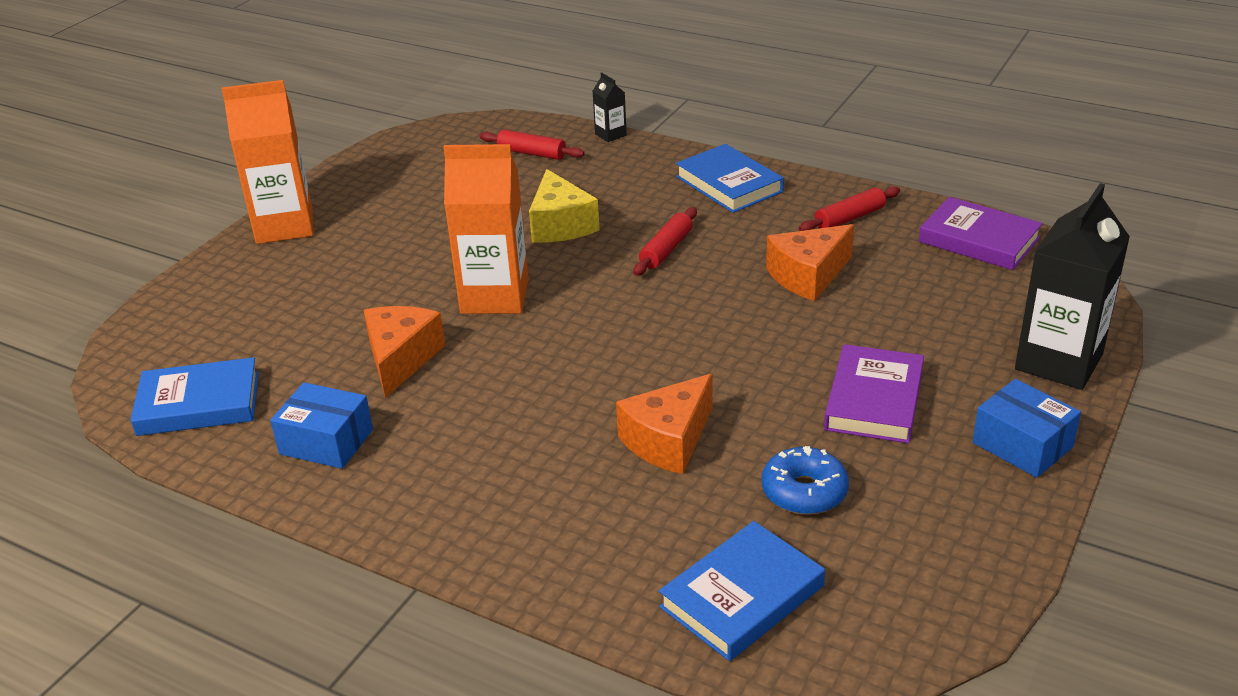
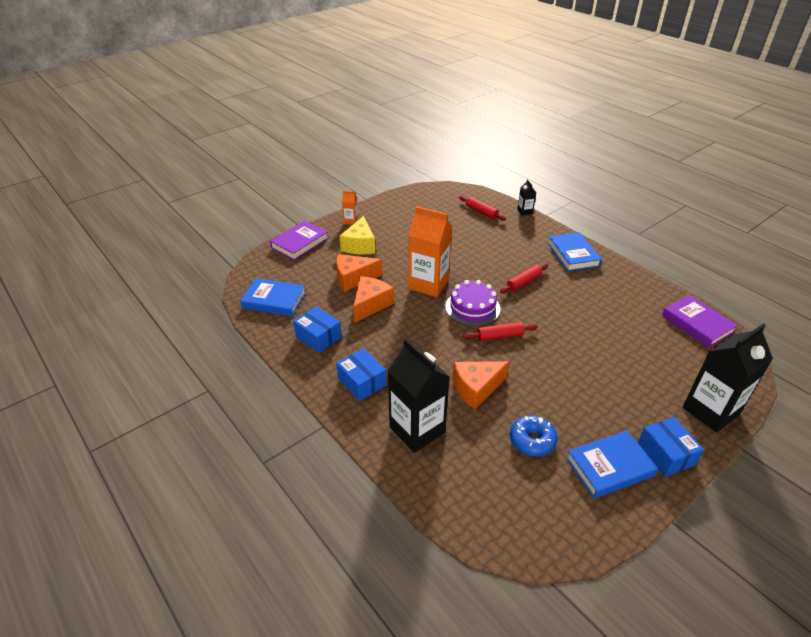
camera: 20 degrees right, 5 degrees up
orange carton [222,80,314,244] -> orange carton [342,191,358,225], size x0.45
yellow cheese [529,169,600,243] -> yellow cheese moved to [340,216,375,255]
blue book [659,521,825,661] -> blue book moved to [566,430,658,498]
orange cheese [766,224,854,301] -> orange cheese moved to [336,254,382,292]
red rolling pin [799,186,900,231] -> red rolling pin moved to [463,322,538,341]
purple book [824,344,924,443] -> purple book moved to [270,221,329,260]
none -> blue box [336,348,387,401]
none -> black carton [388,339,450,453]
none -> purple cake [445,280,500,326]

